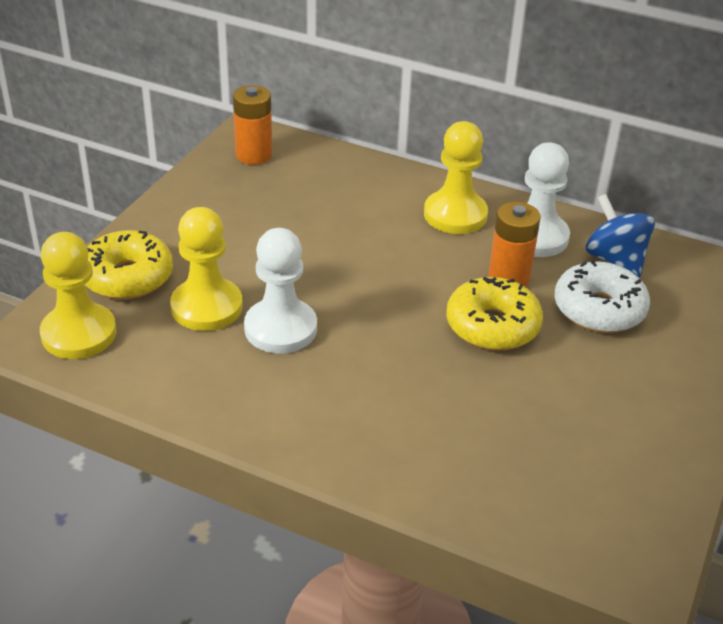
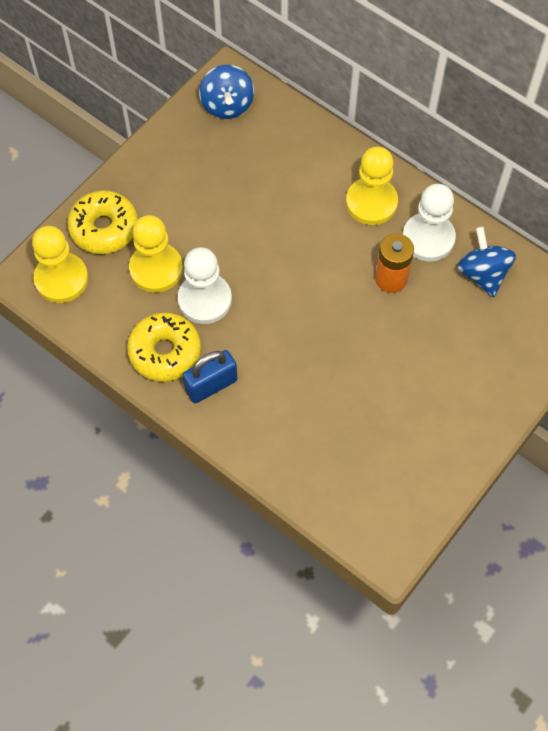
camera: 15 degrees right, 25 degrees up
orange battery [233,85,272,165] -> blue spinning top [199,65,254,119]
yellow donut [446,277,543,351] -> yellow donut moved to [127,313,201,382]
white donut [555,260,650,333] -> none
none -> blue padlock [183,350,237,404]

